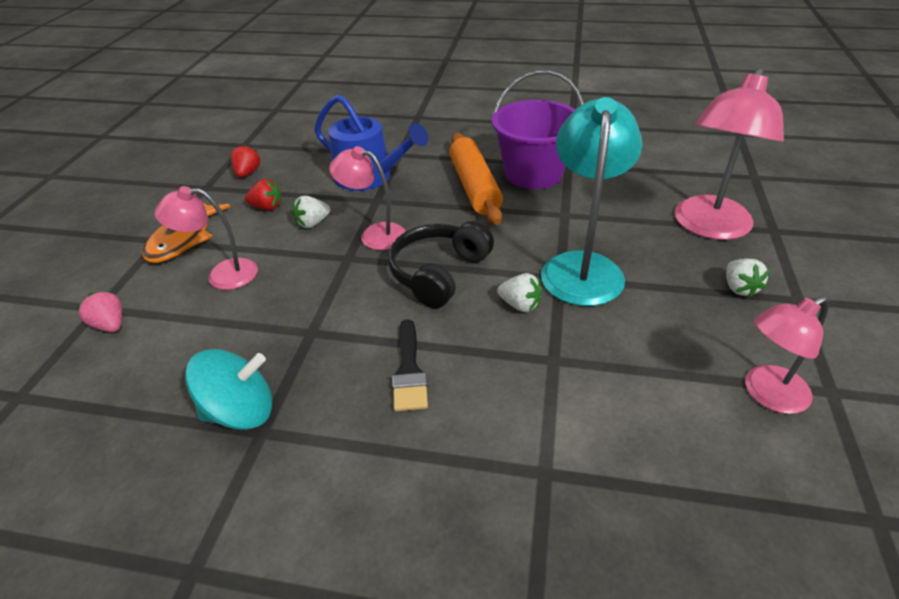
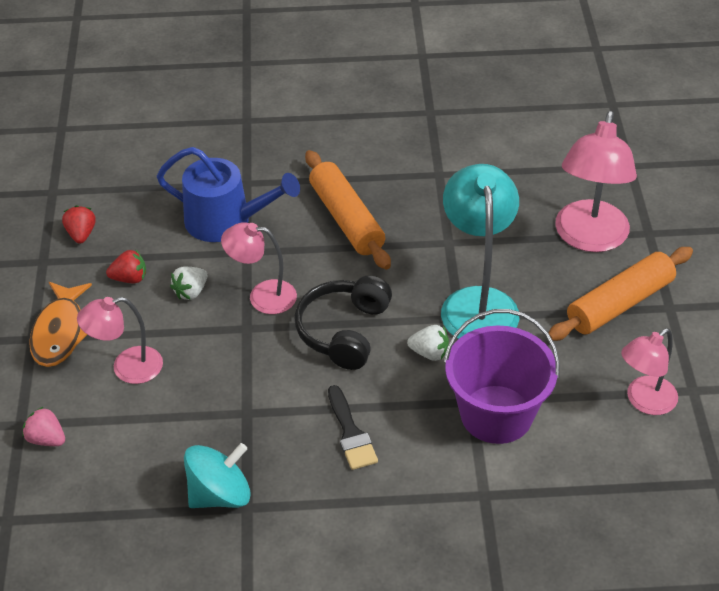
camera: 15 degrees left, 5 degrees up
purple bucket [492,70,584,189] -> purple bucket moved to [444,309,560,444]
white strawberry [726,259,770,298] -> orange rolling pin [549,247,693,341]

